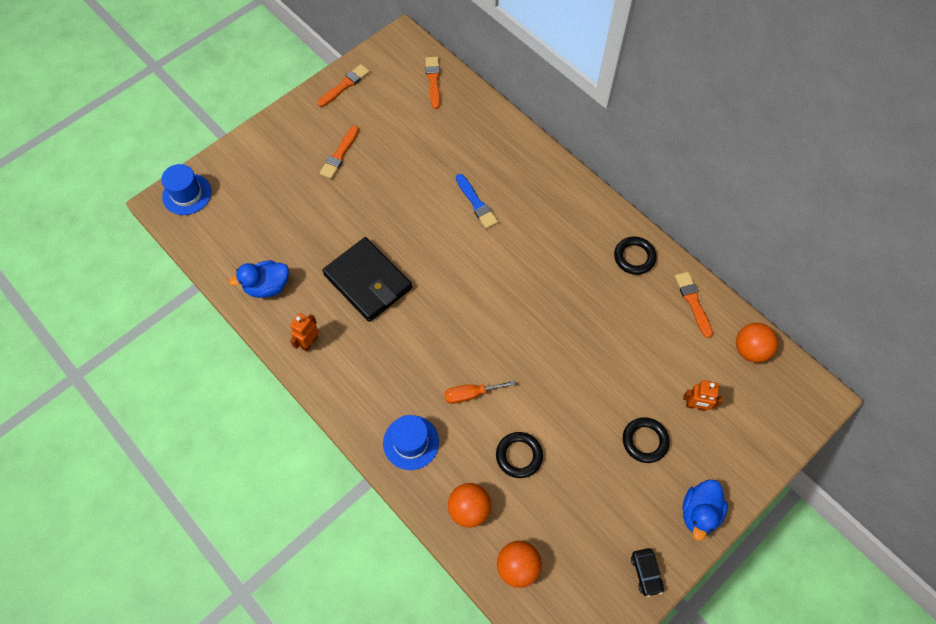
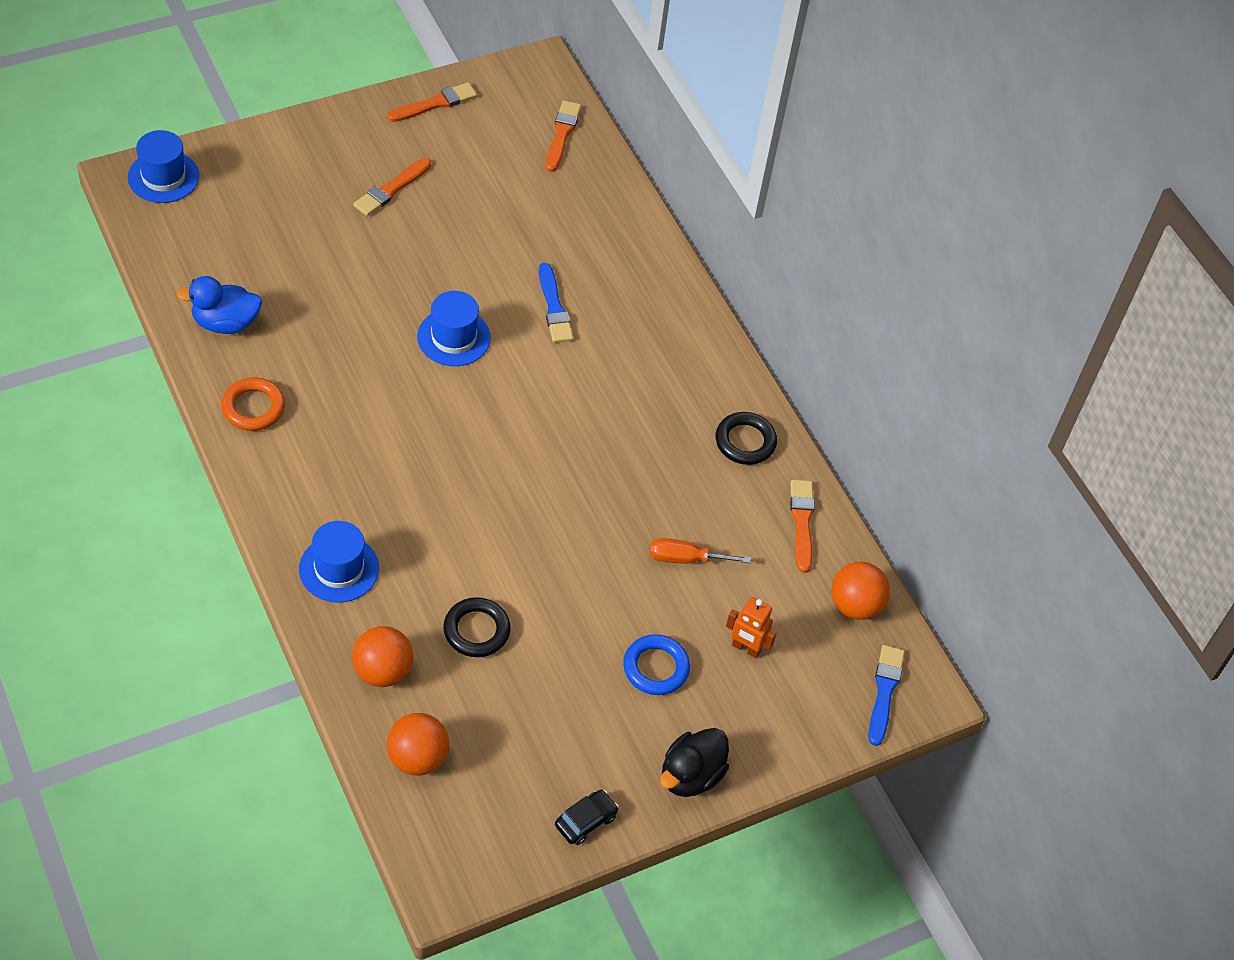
camera: 10 degrees right, 10 degrees down
orange robot [290,313,319,352] -> orange ring [221,377,285,431]
black wallet [322,237,412,322] -> none
orange screwdriver [444,380,515,404] -> orange screwdriver moved to [650,538,751,564]
black ring [623,417,670,463] -> blue ring [623,634,690,695]
black car [631,548,664,597] -> black car turned 135 degrees counterclockwise [555,790,619,845]
blue duck [682,479,728,541] -> black duck [660,728,729,797]
none -> blue hat [417,291,491,366]
none -> blue brush [868,645,905,746]

